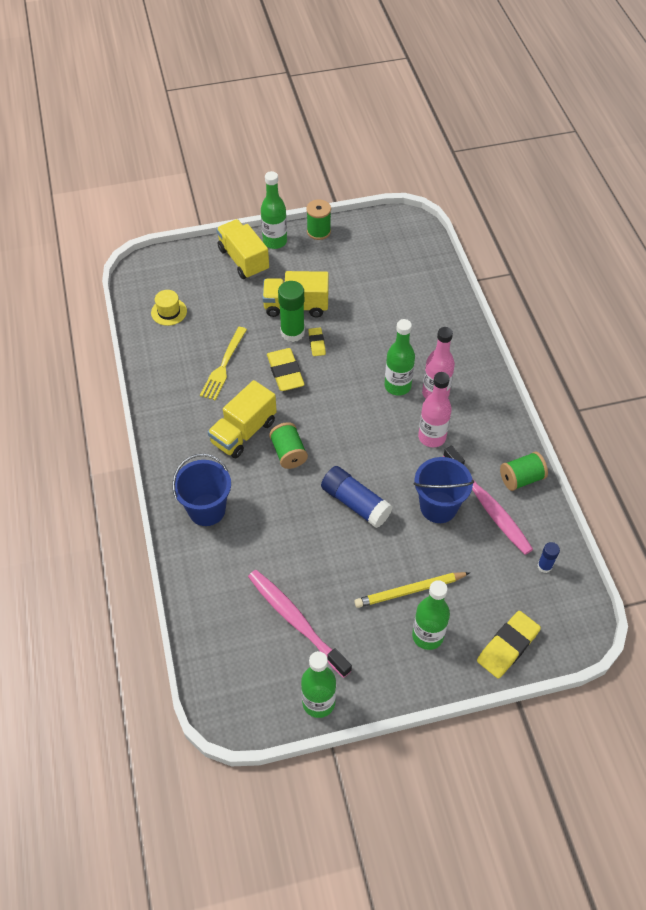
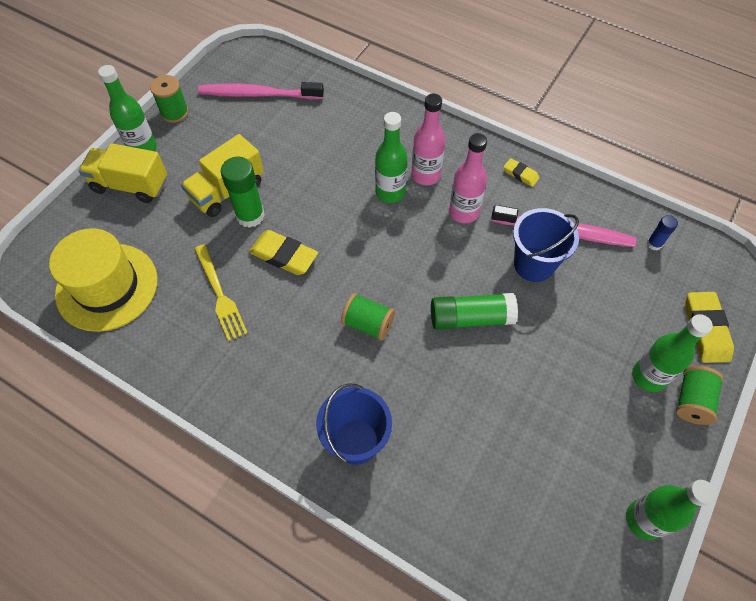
camera: 45 degrees left, 5 degrees up
yellow hat [151,290,187,326] -> yellow hat [49,228,158,332], size x2.20
yellow truck [208,380,277,458] -> none
pink toothbrush [248,570,352,678] -> pink toothbrush moved to [198,82,324,100]
yellow eraser [308,328,326,356] -> yellow eraser moved to [504,158,539,187]
blue glue stick [321,466,393,528] -> green glue stick [431,293,518,330]
yellow pencil [354,572,469,608] -> none
green spool [500,451,548,491] -> green spool moved to [676,366,723,425]

